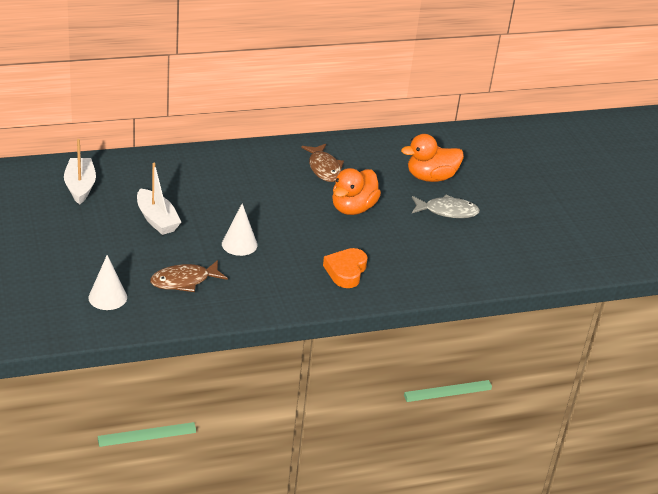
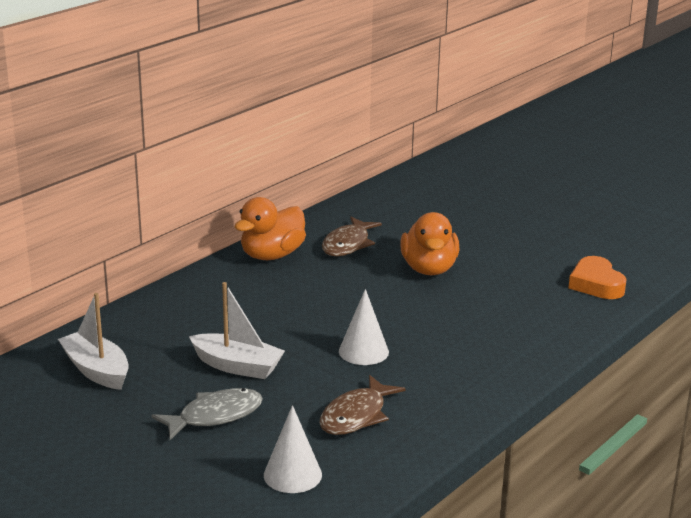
camera: 30 degrees left, 10 degrees down
brown fish [301,144,344,182] -> brown fish turned 75 degrees clockwise [322,217,382,256]
orange heart [323,248,368,288] -> orange heart moved to [569,256,627,299]
orange duck [401,134,464,182] -> orange duck moved to [235,197,306,260]
grey fish [412,195,480,218] -> grey fish moved to [151,388,263,440]

